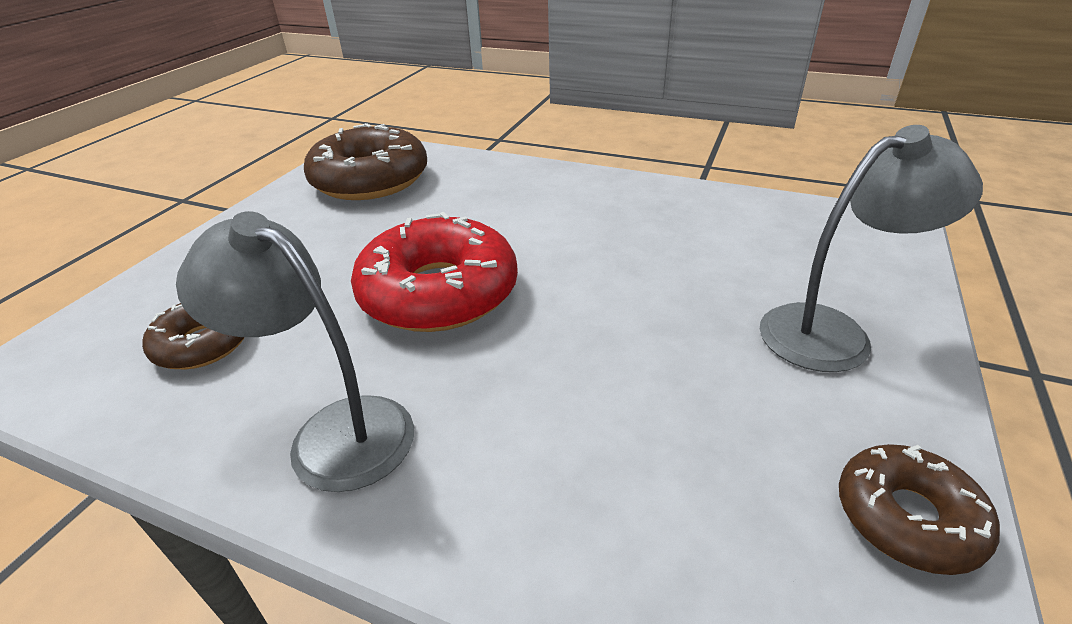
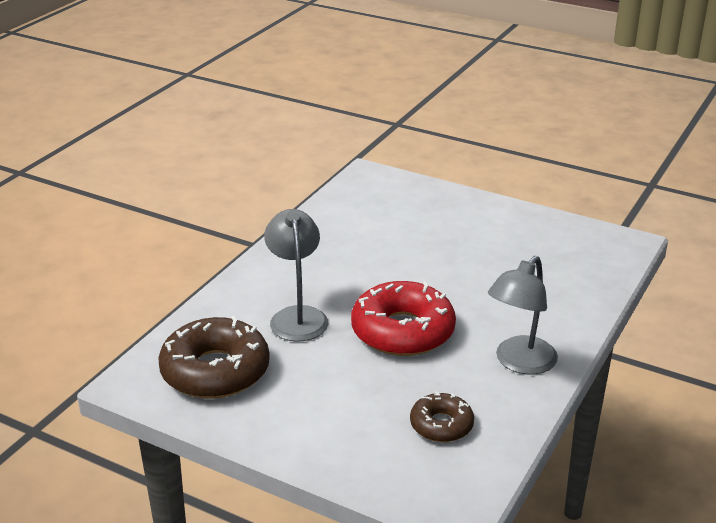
camera: 85 degrees left, 5 degrees down
grey lamp [760,125,983,372] -> grey lamp moved to [264,209,328,342]
brown donut [839,444,1000,575] -> none

